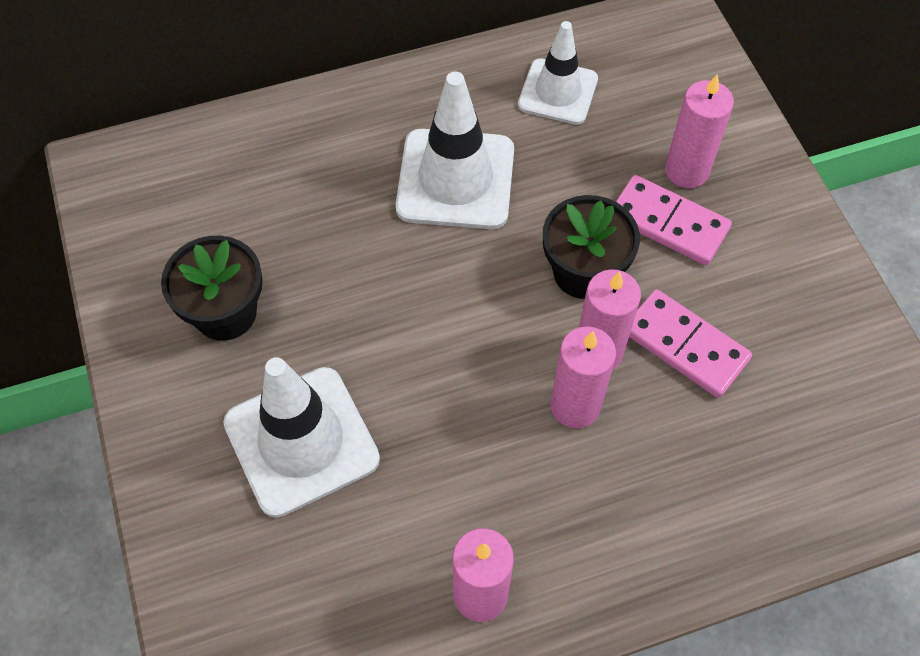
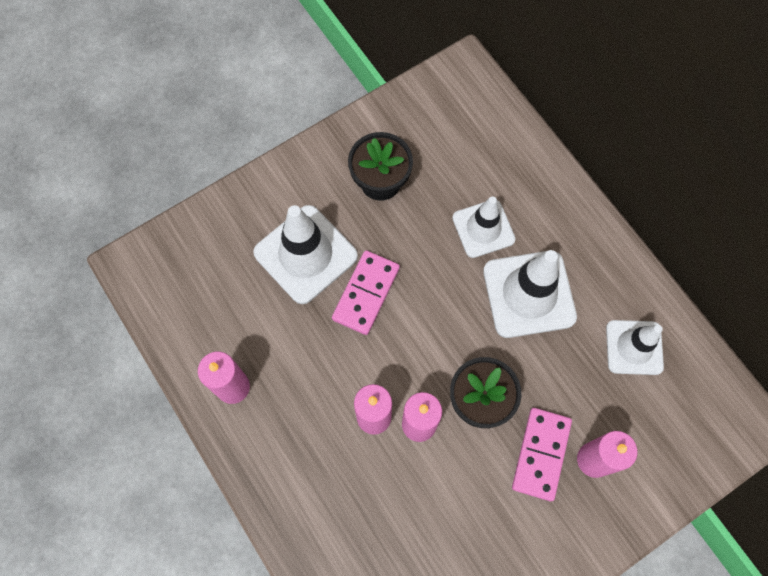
camera: 75 degrees right, 10 degrees up
pink domino [629,289,752,398] -> pink domino moved to [332,251,400,335]
none -> white traffic cone [452,196,515,258]

